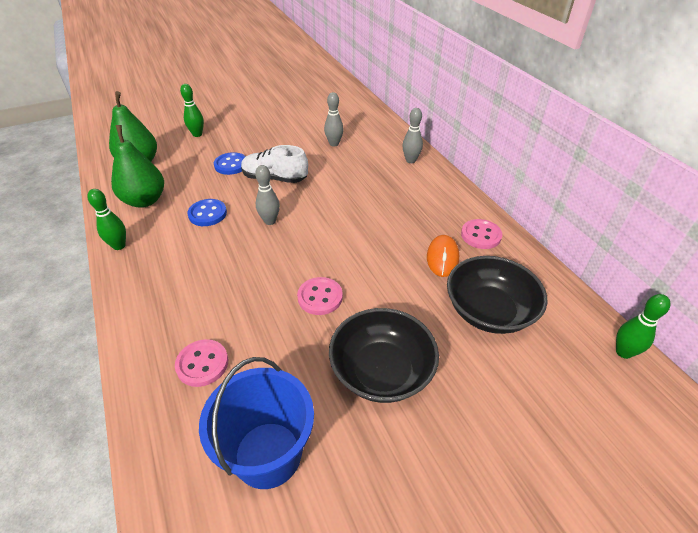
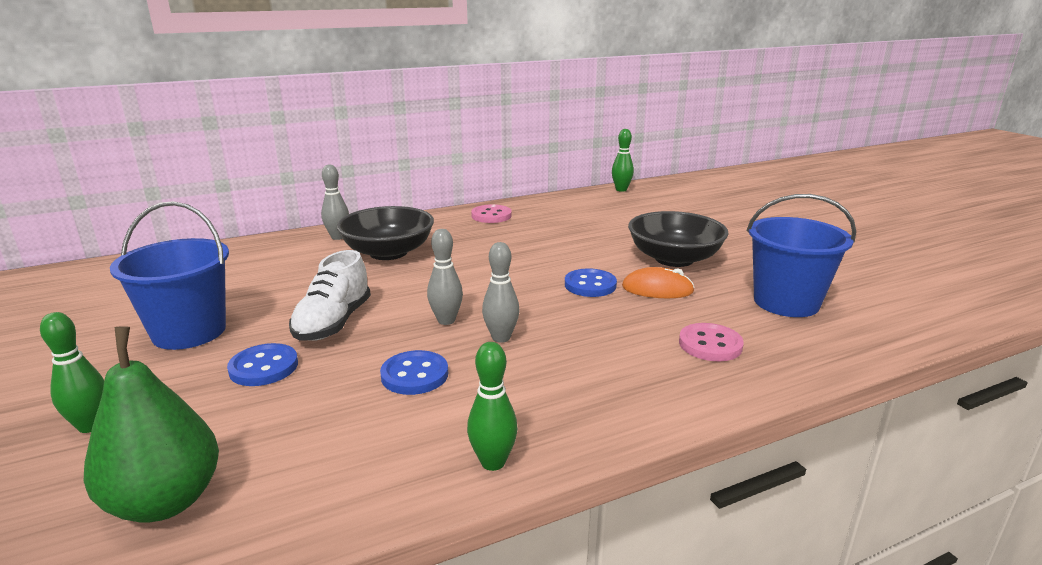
camera: 90 degrees left, 20 degrees down
green pear [111,125,164,208] -> none
pink button [297,277,343,315] -> blue button [565,268,617,297]
grey bowling pin [324,92,344,146] -> grey bowling pin moved to [482,242,519,343]
orange mouse [427,235,459,277] -> orange mouse moved to [622,267,695,298]
black bowl [447,256,547,334] -> black bowl moved to [336,206,434,260]
none -> blue bucket [110,201,229,350]

